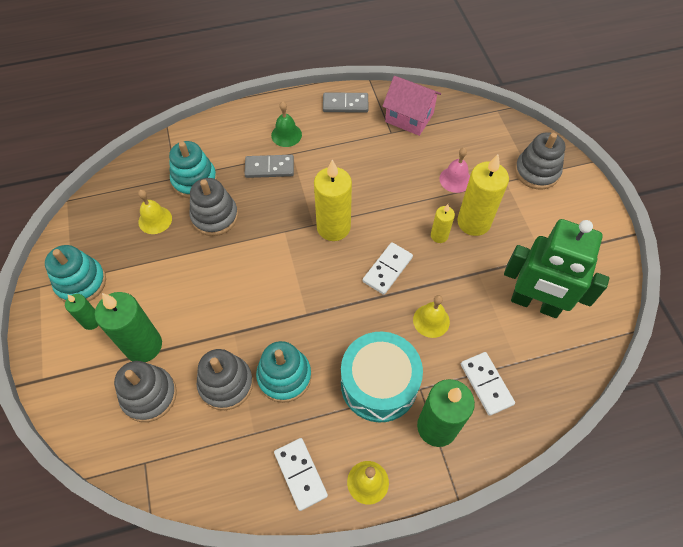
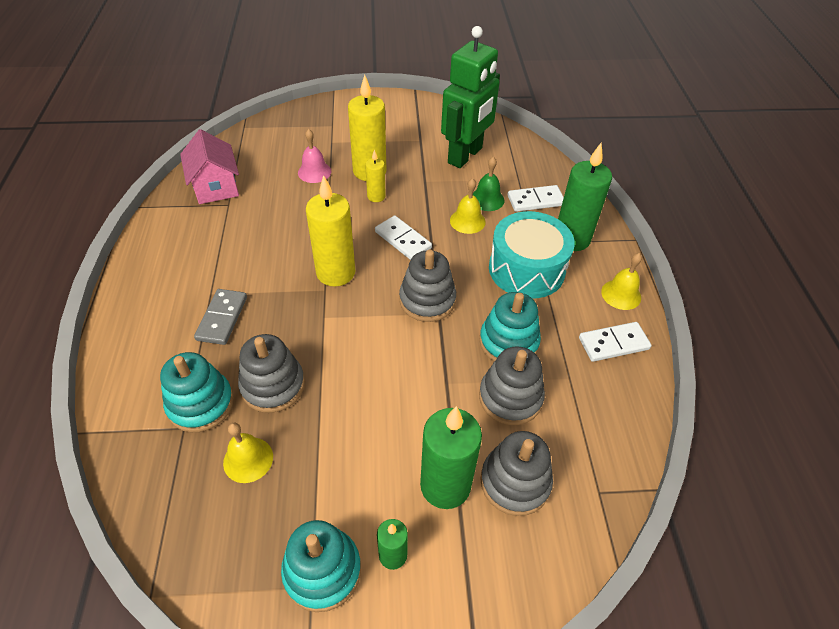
camera: 80 degrees left, 10 degrees down
green bell [271,101,302,147] -> green bell moved to [473,157,504,211]
grey domino [323,92,368,113] -> none
pink house [382,76,441,136] -> pink house turned 60 degrees counterclockwise [180,129,239,204]
grey stacking toy [515,132,565,190] -> grey stacking toy moved to [399,249,456,322]

